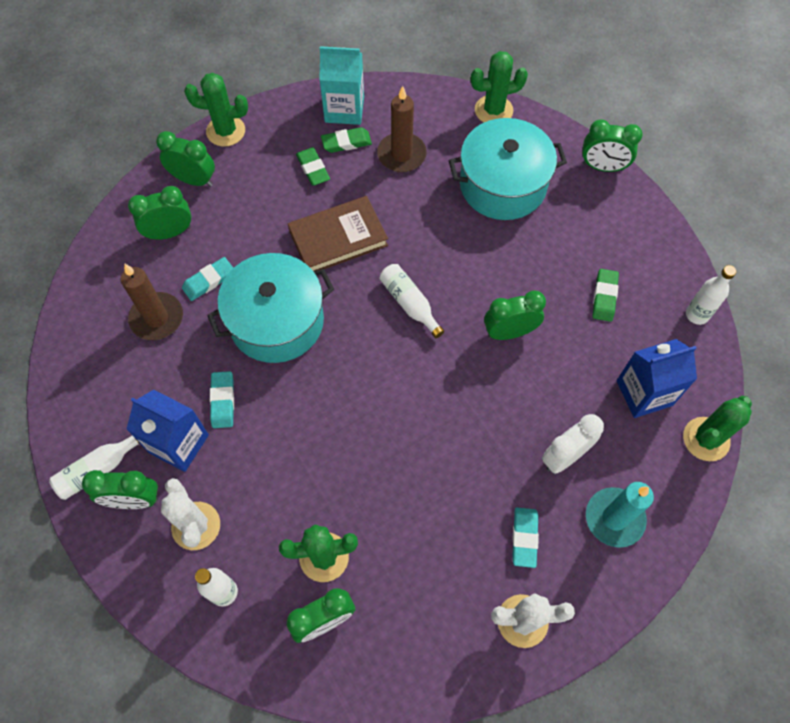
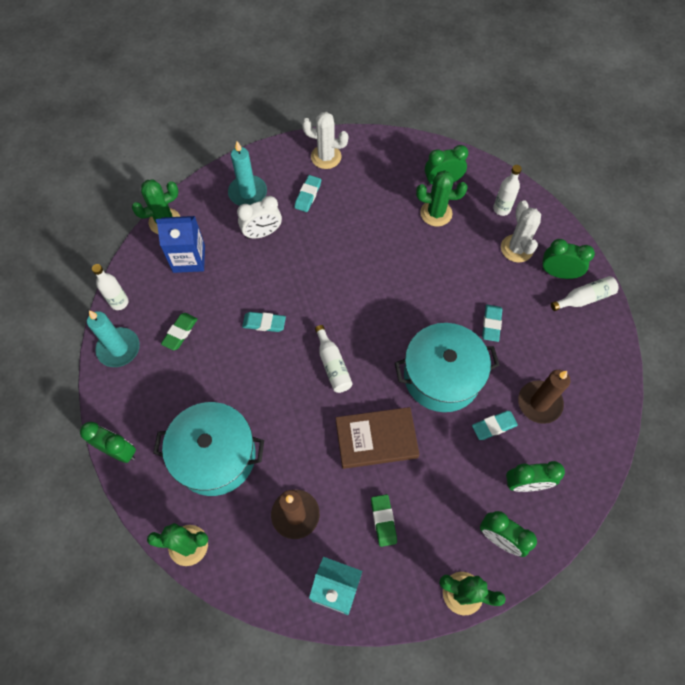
camera: 165 degrees left, 0 degrees up
blue carton [127,390,209,472] -> none
green eraser [321,127,372,153] -> none
green clock [484,291,546,340] -> turquoise eraser [242,312,286,332]
none -> turquoise candle [87,310,140,367]

